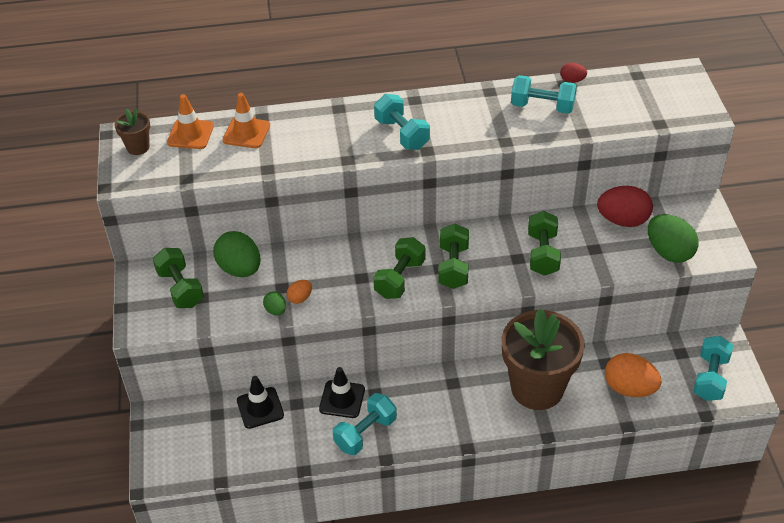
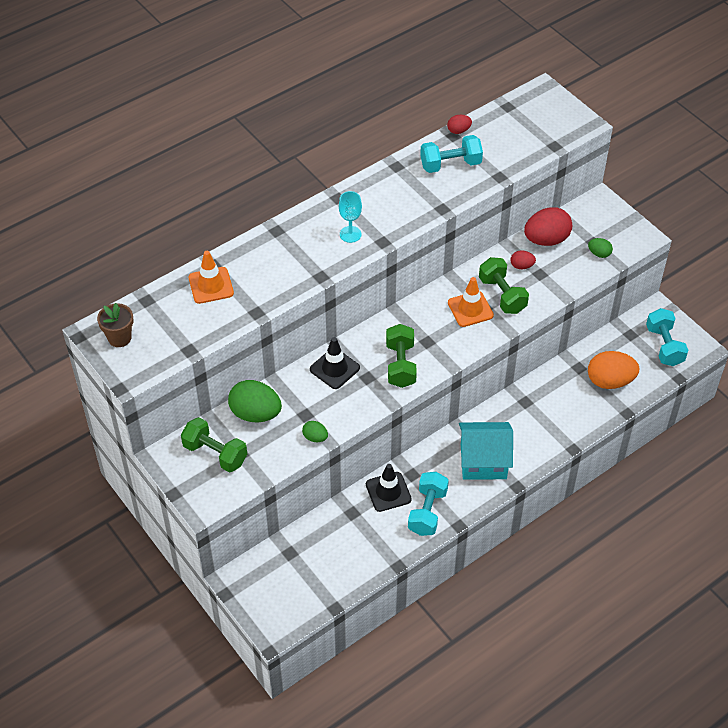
camera: 30 degrees left, 5 degrees up
orange traffic cone [167,94,214,149] -> orange traffic cone moved to [448,277,494,327]
black traffic cone [237,376,284,429] -> black traffic cone moved to [310,337,360,389]
orange egg [287,280,312,304] -> none
turquoise dumbbell [374,94,430,150] -> turquoise goblet [339,191,362,243]
green dumbbell [439,224,469,289] -> none
brown flower pot [502,309,585,410] -> none
green egg [648,214,699,263] -> green egg [588,238,613,258], size x0.49
none -> turquoise house [459,422,513,480]
none -> red egg [510,251,536,269]

